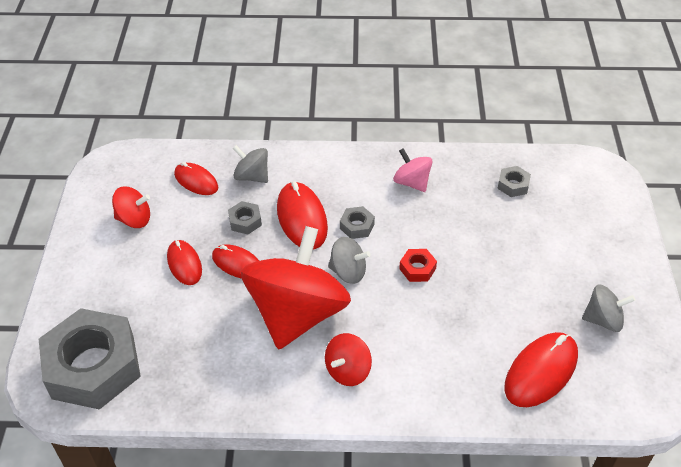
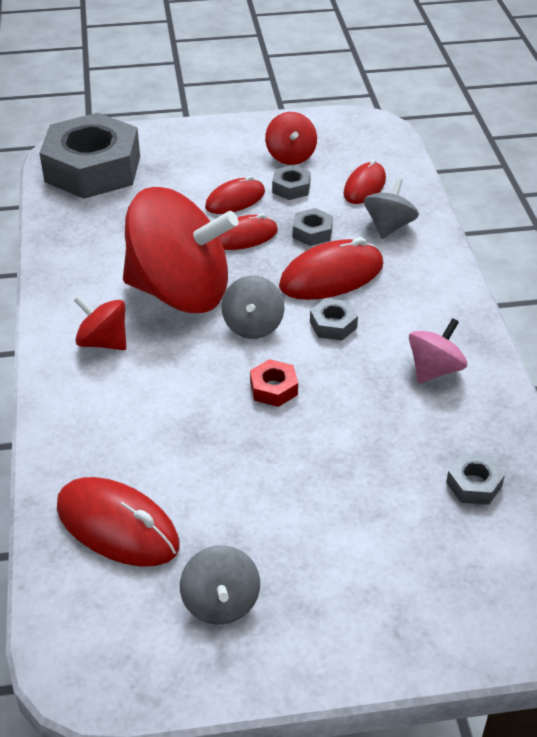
camera: 80 degrees right, 5 degrees down
red mouse [212,244,259,279] -> red mouse turned 45 degrees clockwise [219,213,278,250]
none -> grey nut [272,165,311,200]

